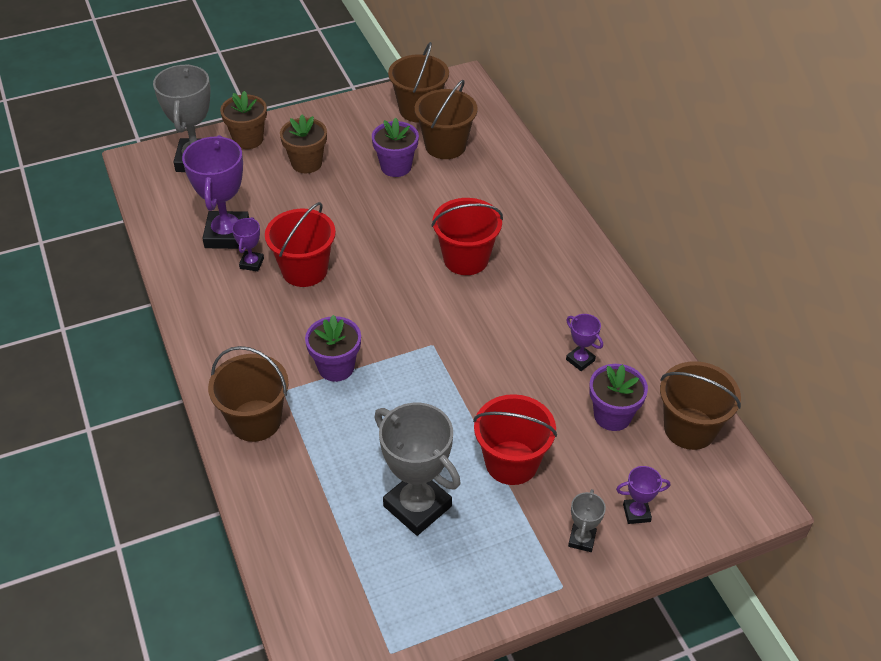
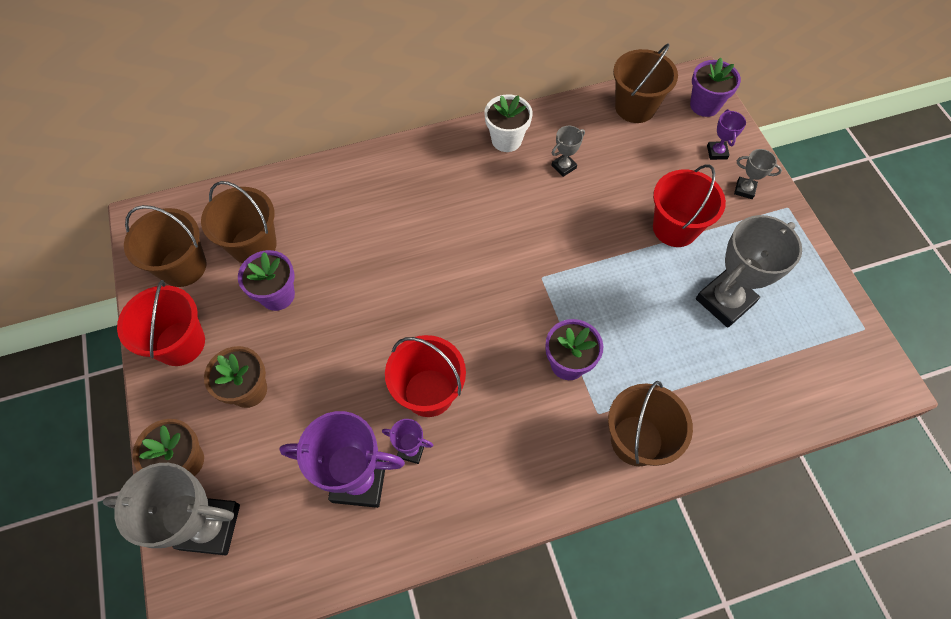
camera: 85 degrees left, 15 degrees up
red bucket [431,198,503,275] -> red bucket moved to [117,280,205,366]
purple trophy [566,314,603,371] -> grey trophy [551,126,585,177]
purple flower pot [589,364,648,431] -> purple flower pot moved to [690,58,741,117]
none -> white flower pot [484,94,532,152]

